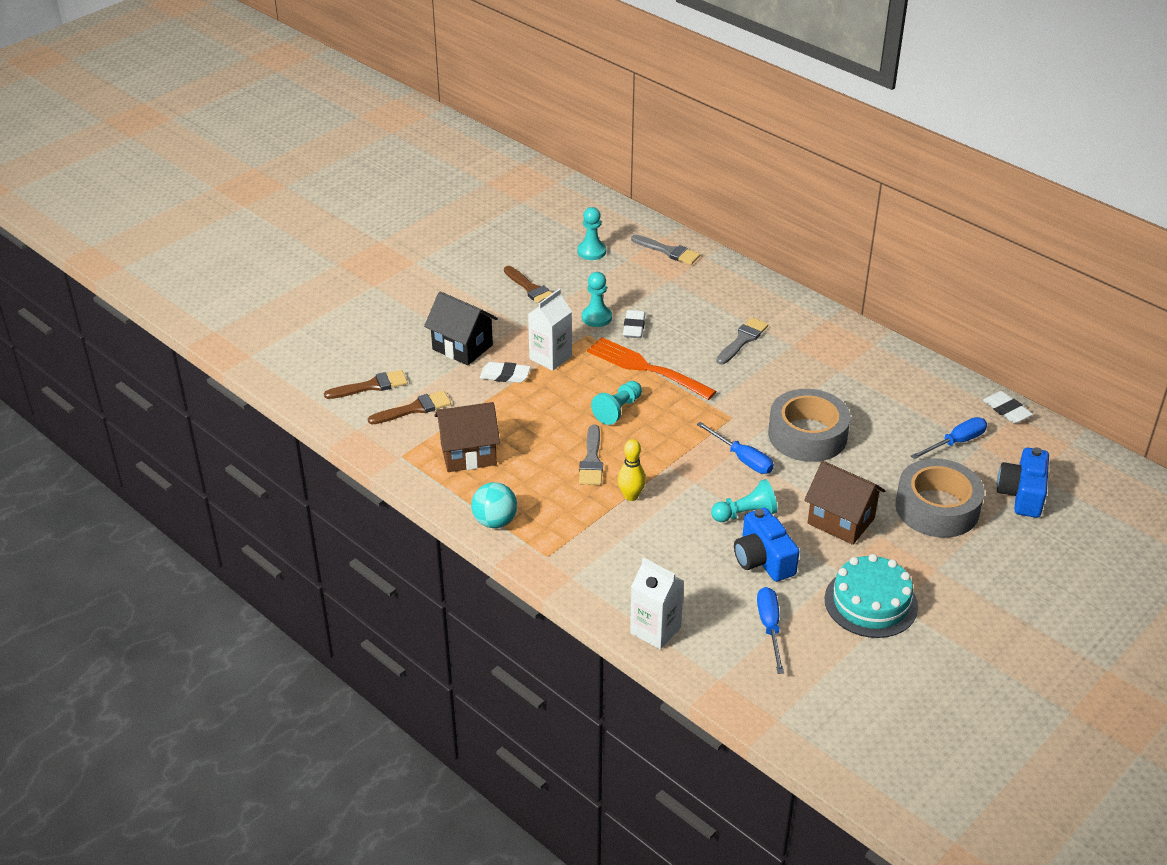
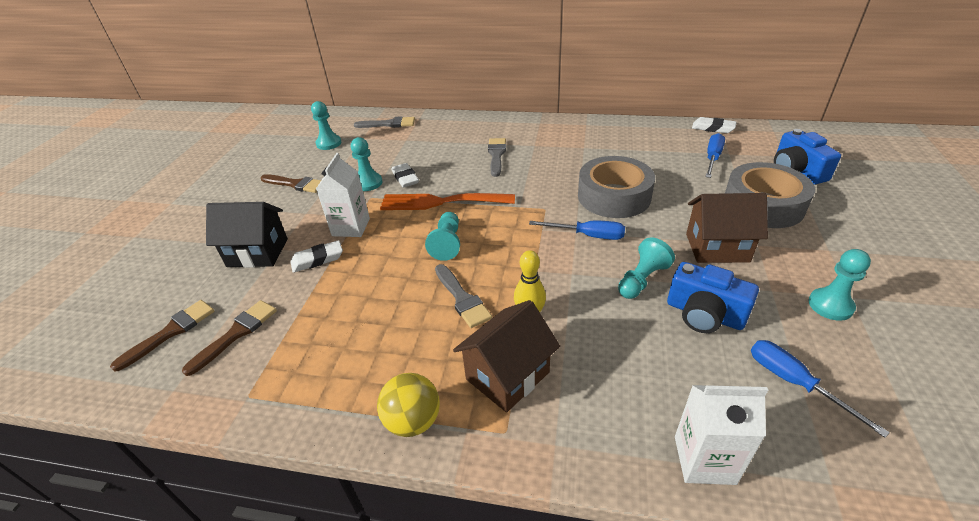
camera: 30 degrees left, 0 degrees up
brown house [434,402,500,472] -> brown house moved to [453,300,560,412]
turquoise ball [471,482,517,528] -> yellow ball [377,373,440,437]
turquoise cake [825,554,918,638] -> turquoise pawn [808,249,871,321]

